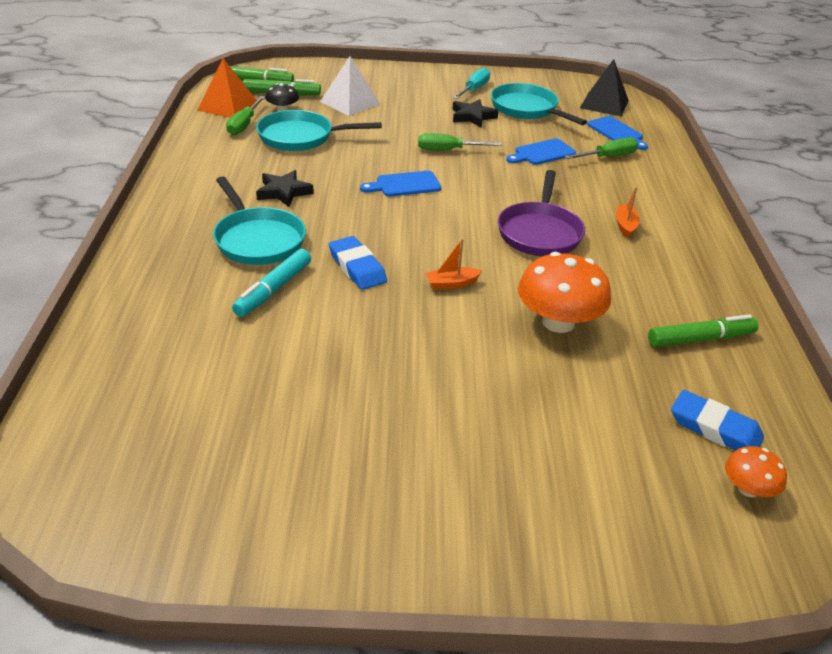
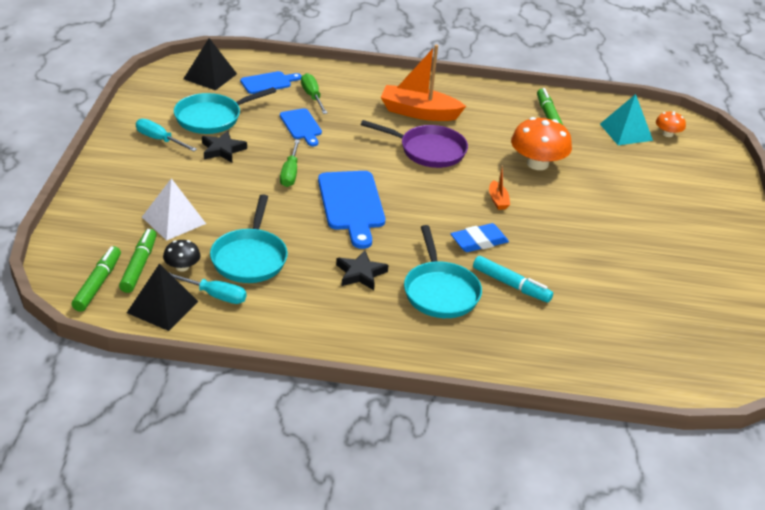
camera: 85 degrees left, 0 degrees up
orange pyramid [197,58,257,118] -> black pyramid [127,263,198,331]
turquoise pan [213,176,306,265] -> turquoise pan turned 105 degrees clockwise [404,225,482,318]
green screwdriver [226,96,265,135] -> turquoise screwdriver [170,273,247,304]
blue cutting board [360,171,441,197] -> blue cutting board [318,171,385,249], size x1.71
orange boat [616,187,640,238] -> orange boat [381,45,466,121], size x2.21
blue eraser [671,390,764,450] -> turquoise pyramid [600,94,653,145]

